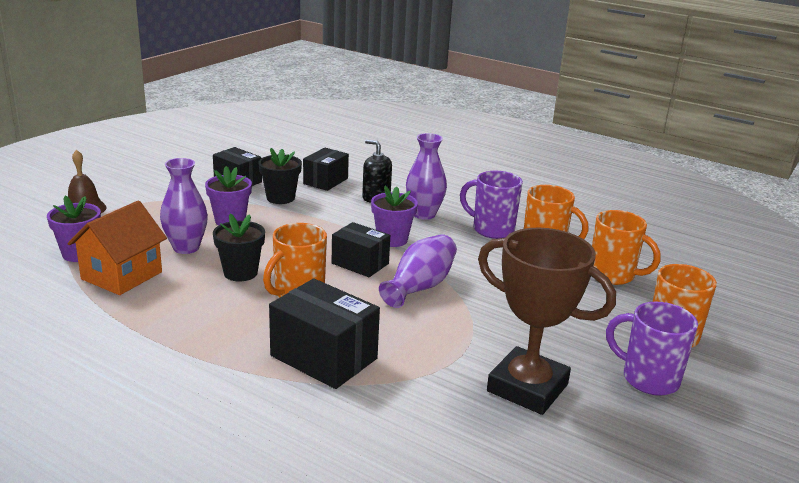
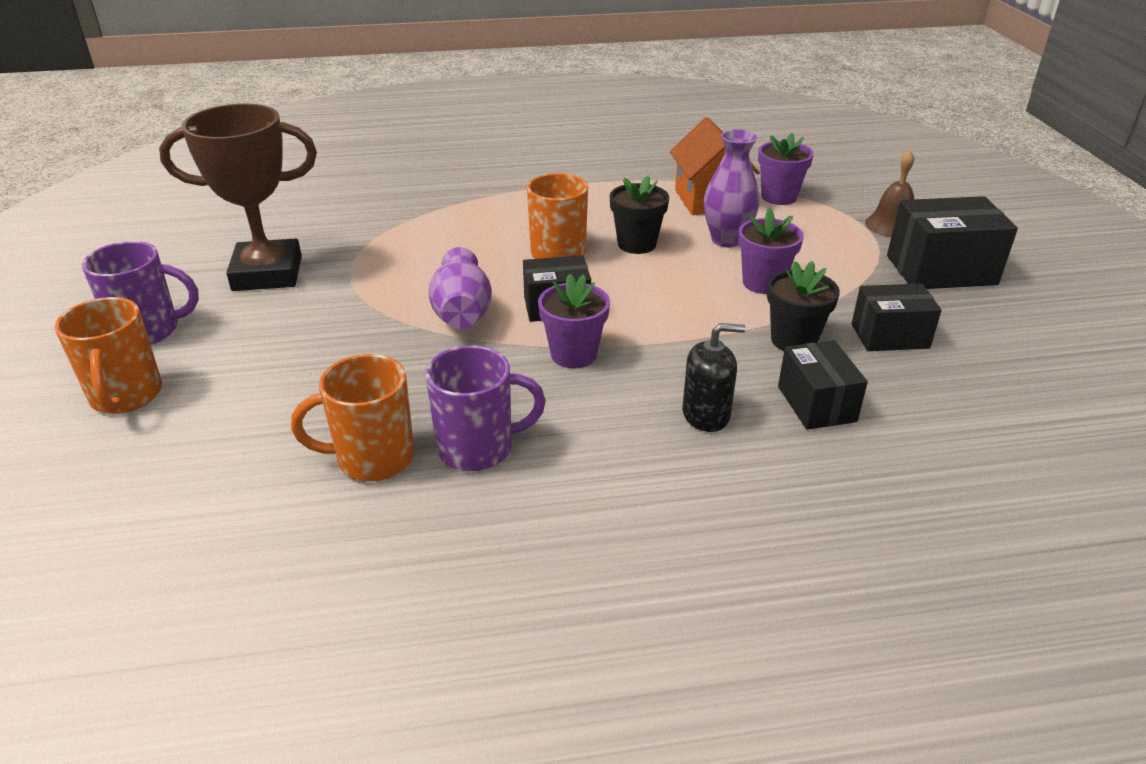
camera: 140 degrees right, 10 degrees up
black box [269,278,380,389] -> black box moved to [887,196,1018,289]
purple vase [406,133,447,220] -> none
orange mug [592,210,661,285] -> none

